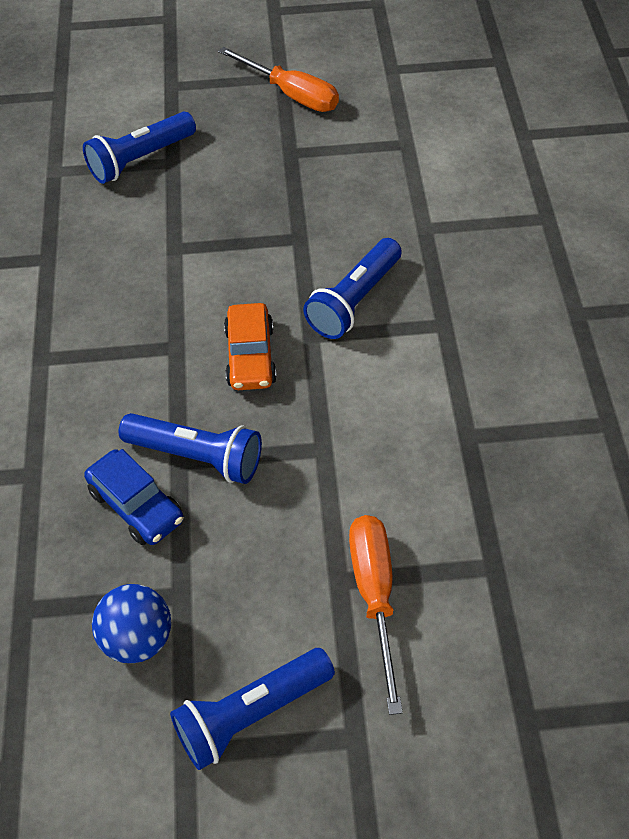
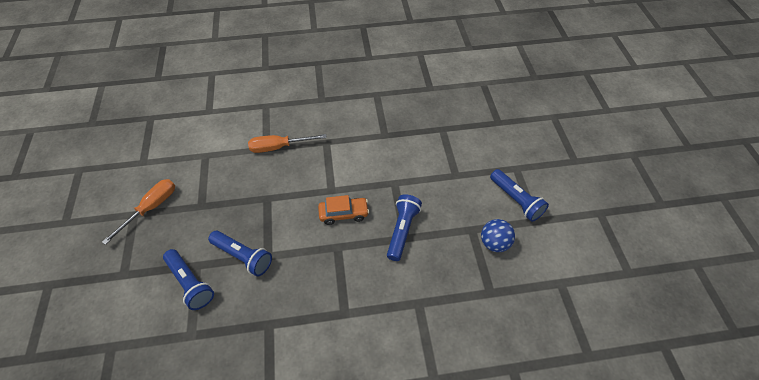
camera: 95 degrees left, 0 degrees up
blue car [84,449,184,545] -> none
blue flashlight [303,238,402,339] -> blue flashlight moved to [208,231,272,276]
orange screwdriver [349,515,403,715] -> orange screwdriver moved to [248,134,327,153]

